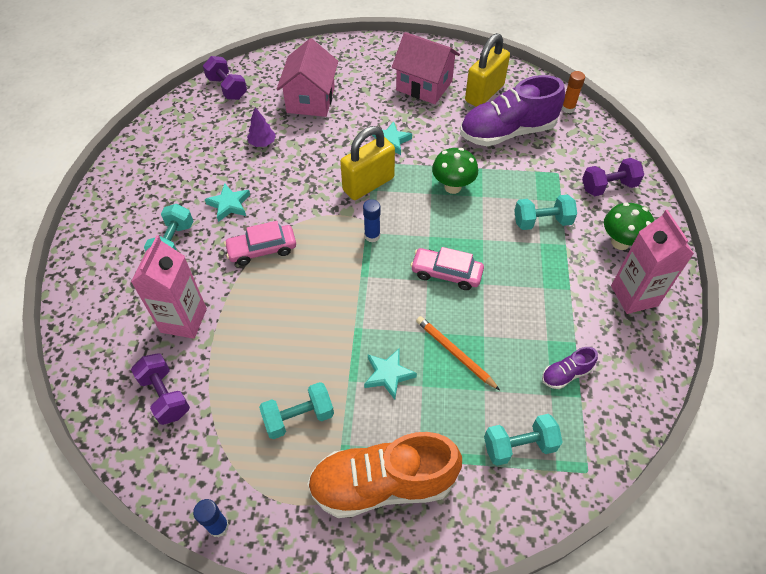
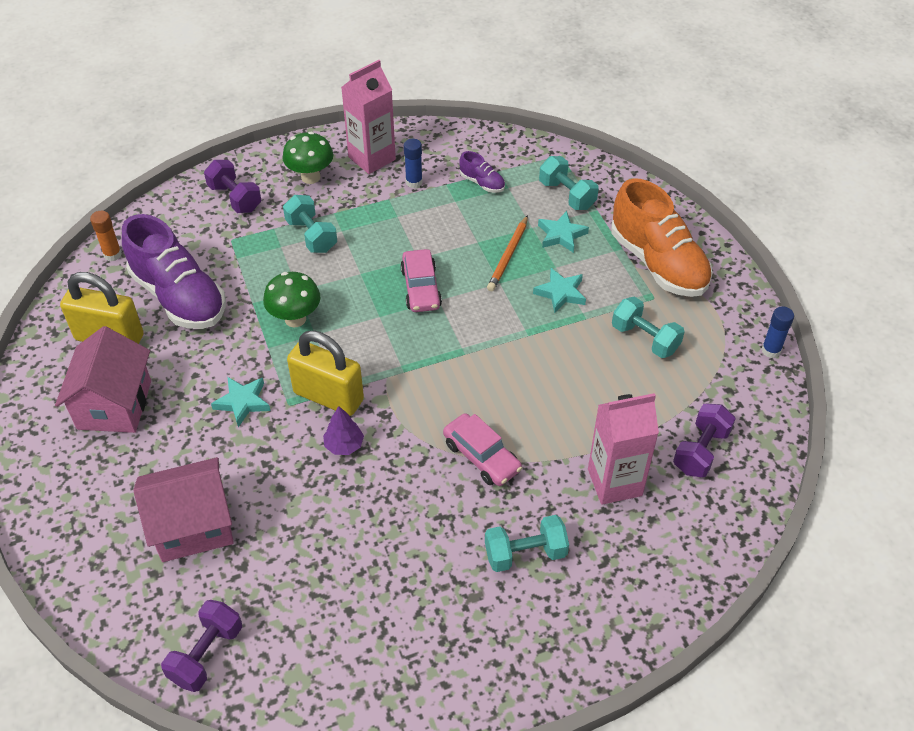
camera: 115 degrees left, 5 degrees down
turquoise star [205,183,250,222] -> turquoise star moved to [538,211,589,253]
purple tree [247,107,276,147] -> purple tree moved to [323,406,364,455]
blue glue stick [363,199,381,242] -> blue glue stick moved to [404,139,423,188]

